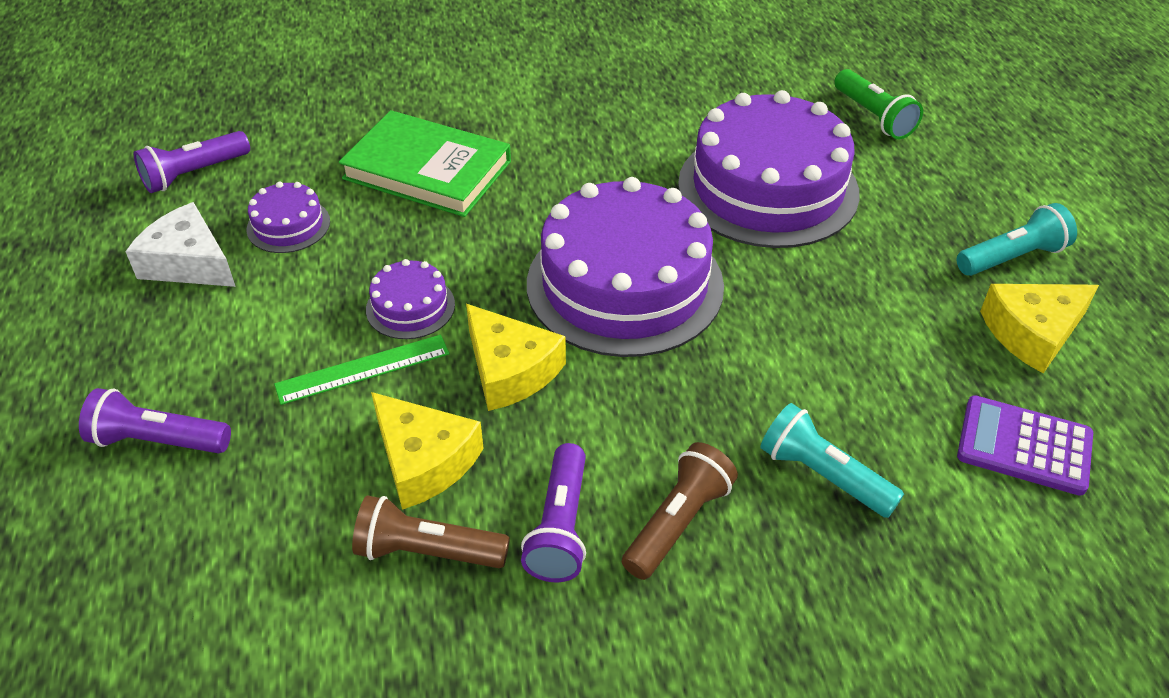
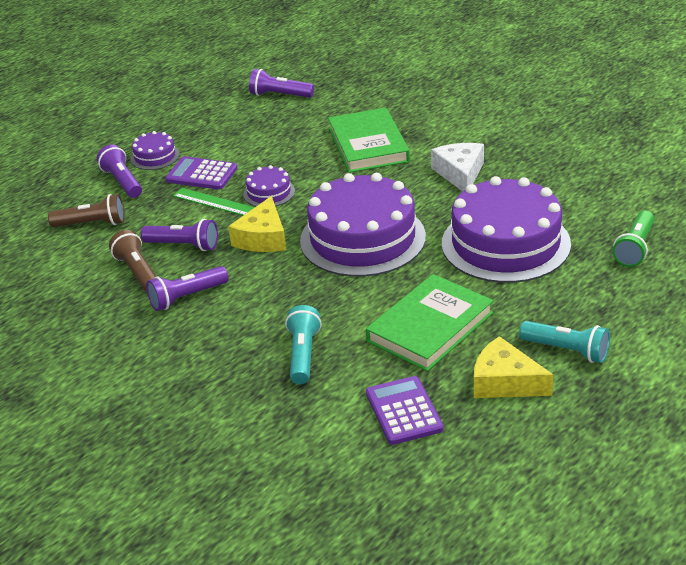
camera: 55 degrees right, 10 degrees down
white cheese [125,202,236,287] -> white cheese moved to [431,143,484,191]
purple cake [247,182,330,253] -> purple cake moved to [130,131,180,170]
yellow cheese [371,392,484,510] -> purple flashlight [141,219,218,251]
brown flashlight [622,442,738,580] -> brown flashlight moved to [48,194,125,227]
none -> purple calculator [165,156,237,190]
none -> green book [366,274,493,371]

